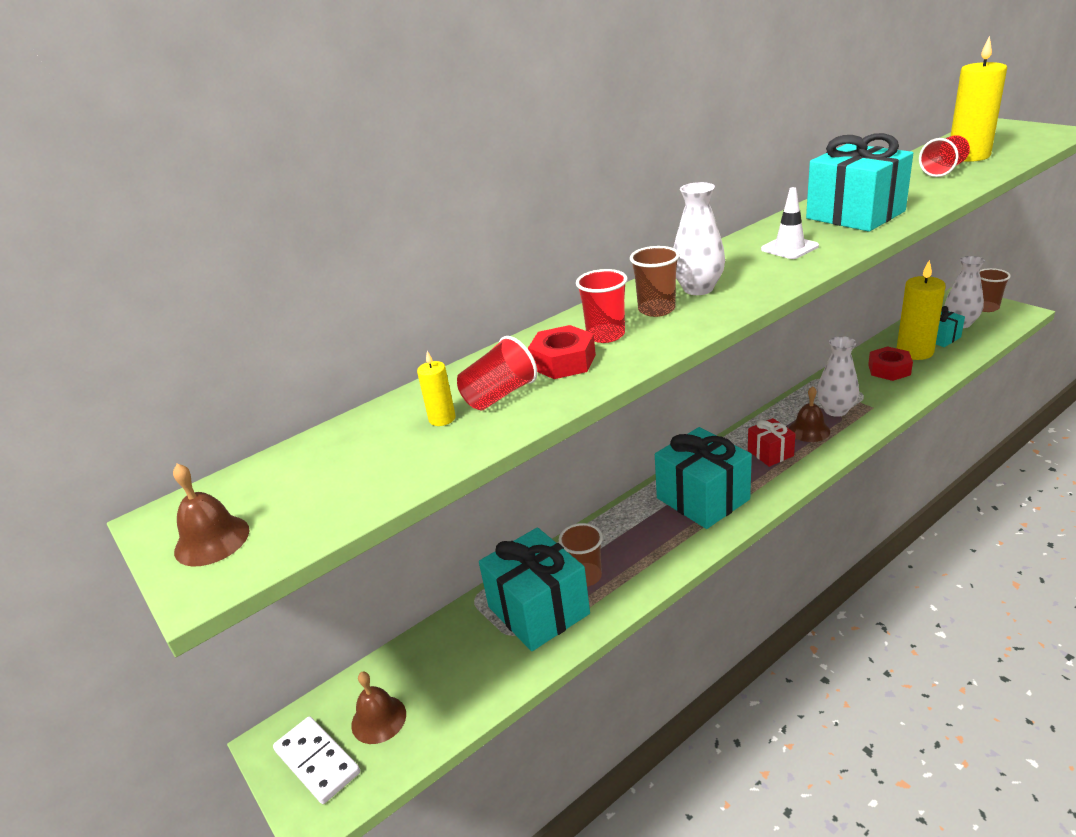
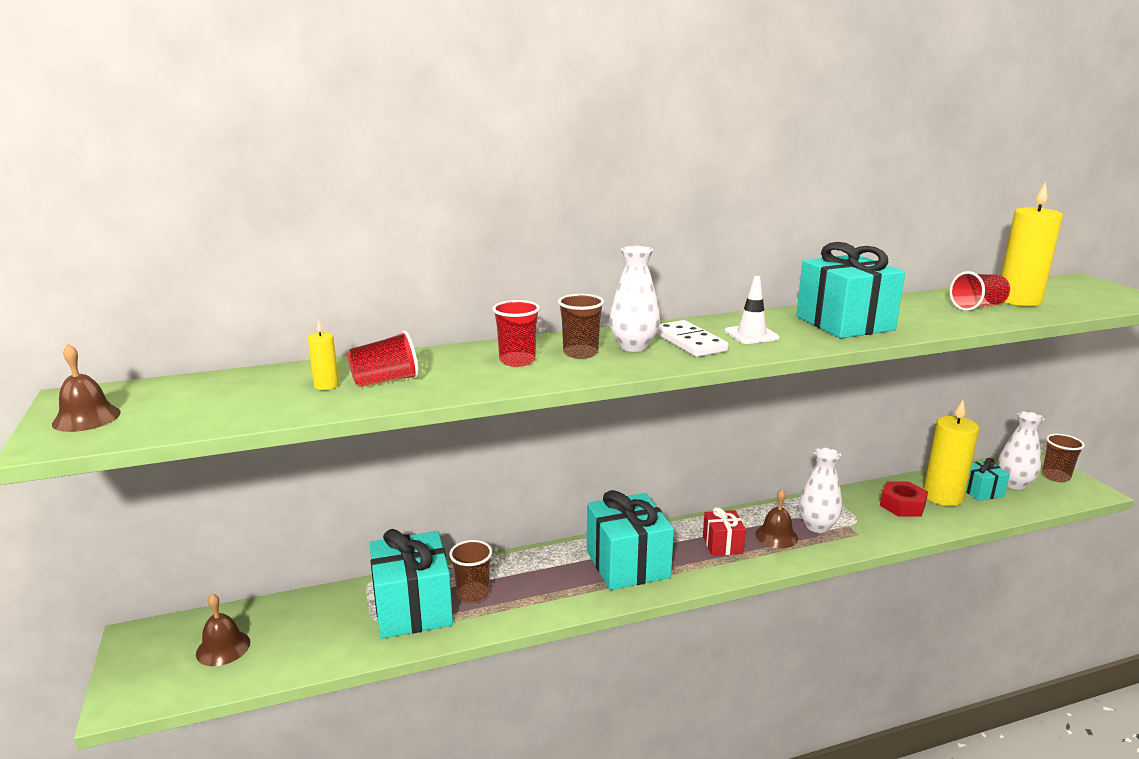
camera: 15 degrees right, 10 degrees down
white domino [273,716,360,804] -> white domino moved to [656,320,729,357]
red nut [528,325,596,379] -> none

